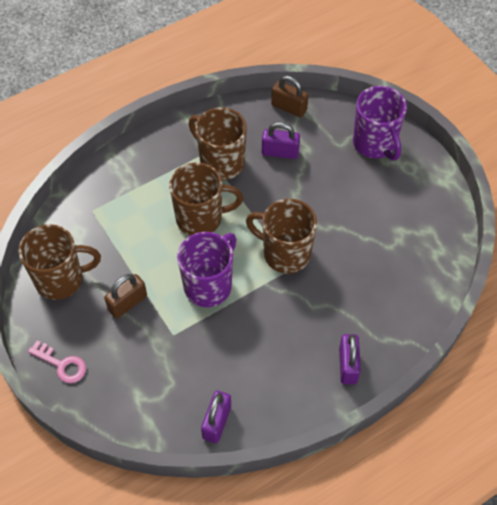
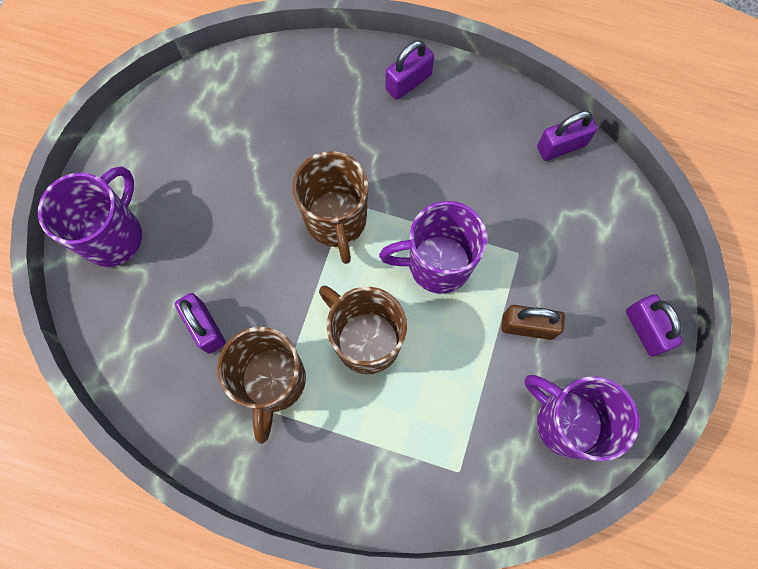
camera: 130 degrees left, 15 degrees up
brown mug [19,224,101,300] -> purple mug [525,375,639,461]
pink key [28,340,86,383] -> purple padlock [626,294,683,356]
brown padlock [271,76,309,118] -> none

